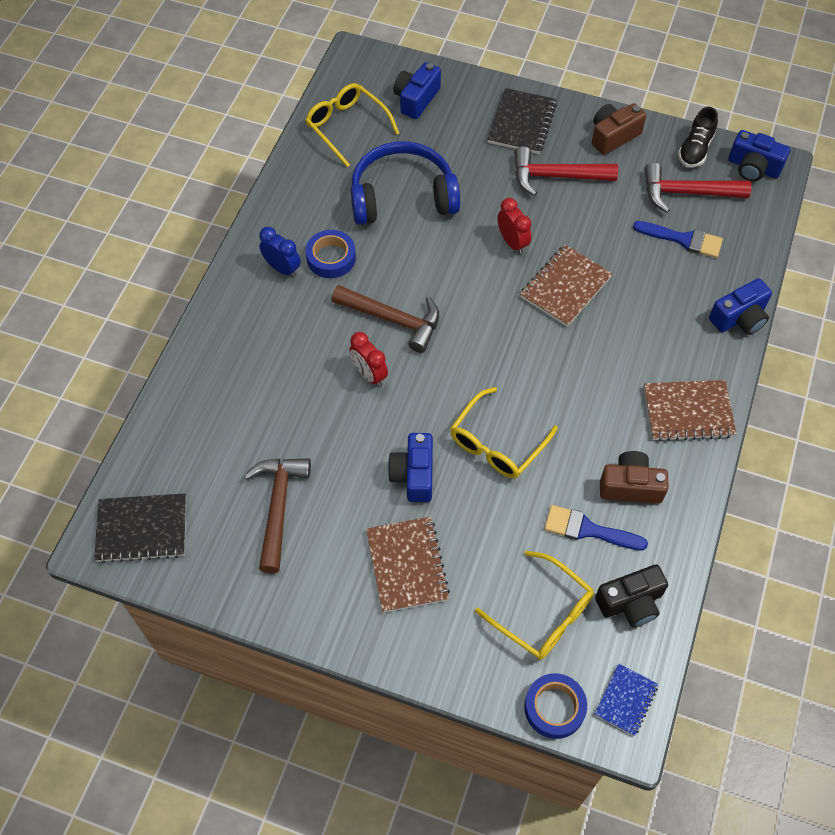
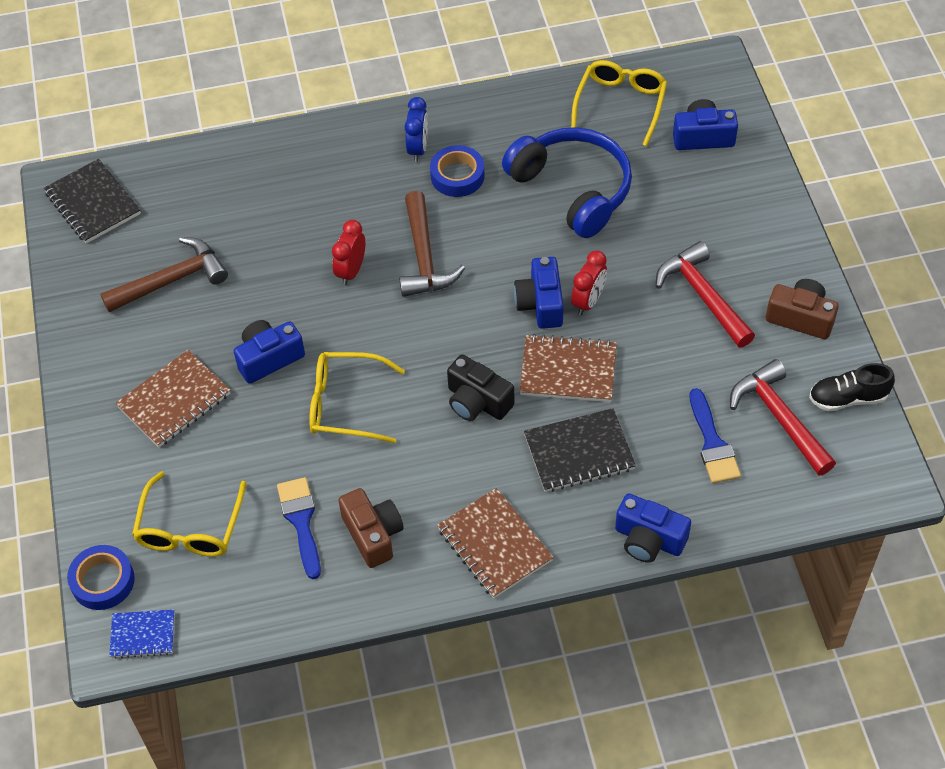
camera: 60 degrees right, 5 degrees down
black notebook [487,88,557,154] -> black notebook moved to [524,408,636,492]
black camera [595,564,668,627] -> black camera moved to [447,354,514,421]
blue camera [728,130,791,182] -> blue camera moved to [514,257,564,329]

